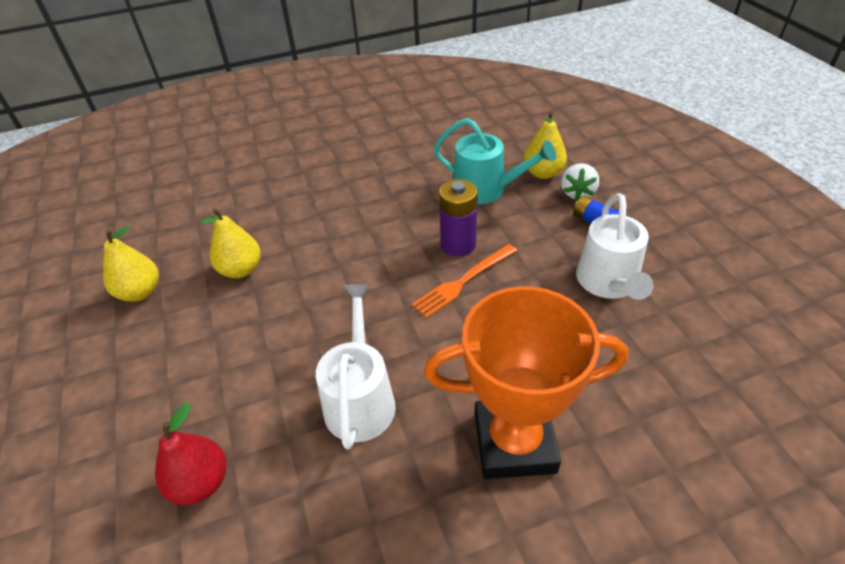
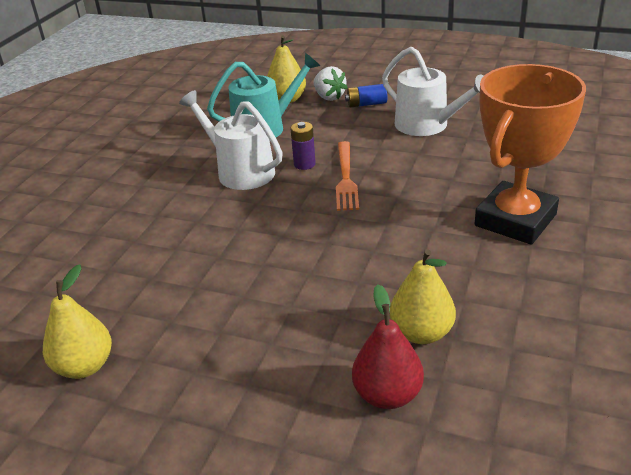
camera: 50 degrees left, 10 degrees down
yellow pear [201,209,261,278] -> yellow pear moved to [390,249,456,344]
white watering can [316,284,396,449] -> white watering can moved to [179,90,283,190]
purple battery [439,179,478,256] -> purple battery [290,122,316,170], size x0.63

